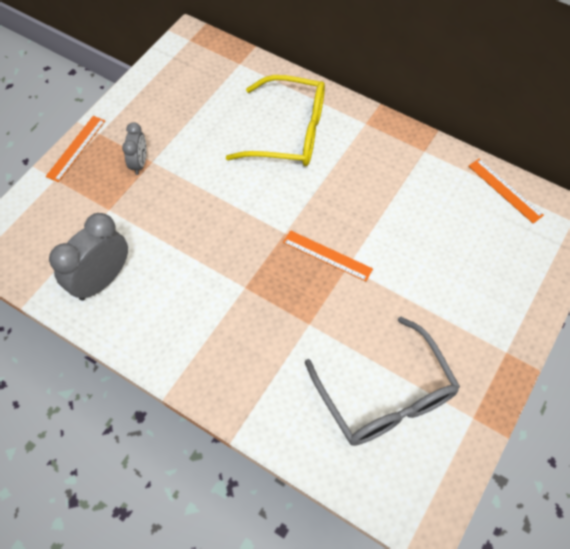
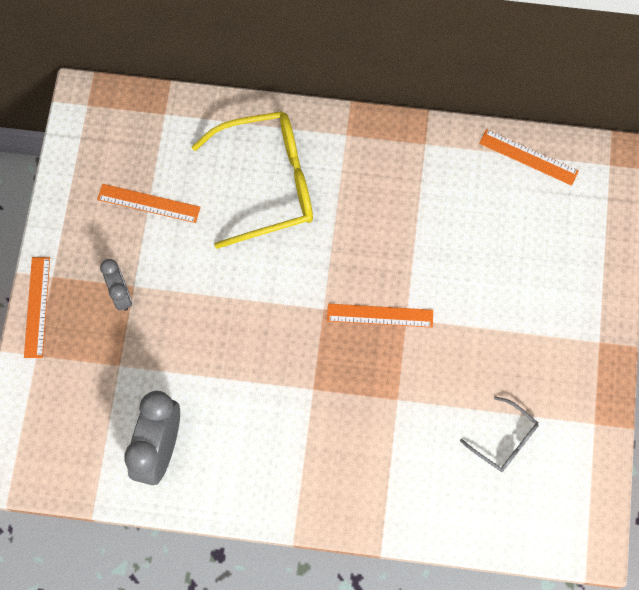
camera: 25 degrees left, 10 degrees up
grey glasses [305,317,460,446] -> grey glasses [460,396,539,472], size x0.49
none -> orange ruler [97,184,201,223]

